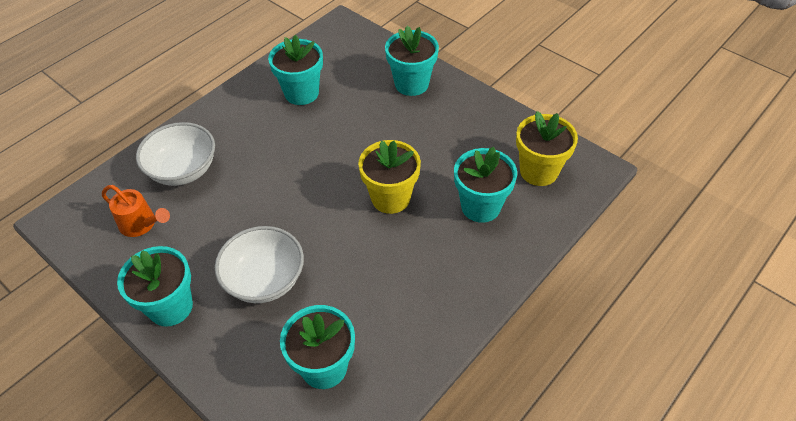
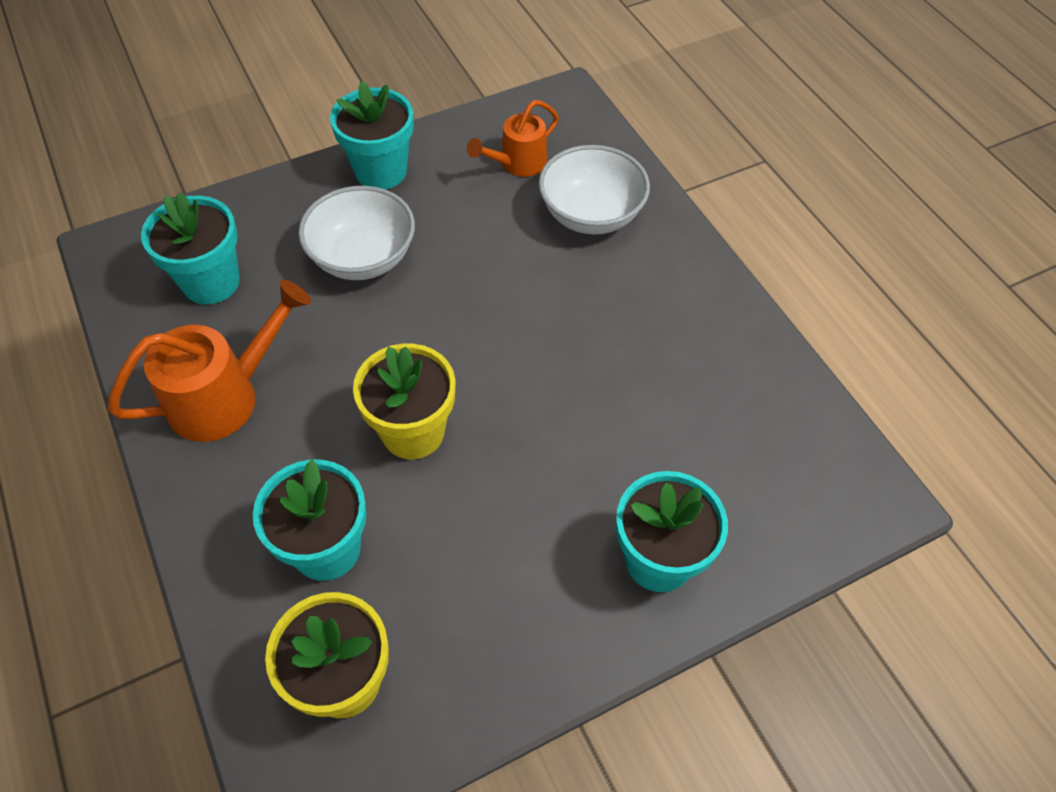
camera: 110 degrees right, 5 degrees up
turquoise flower pot [268,35,323,105] -> none
none -> orange watering can [108,280,311,442]

